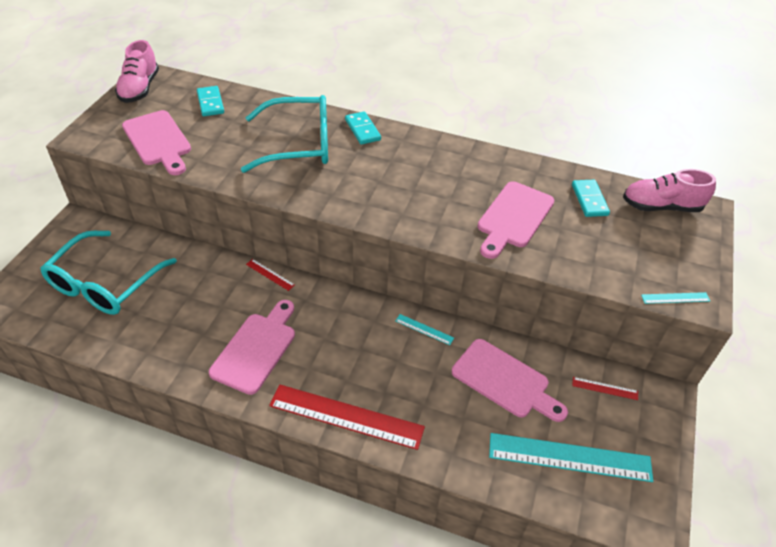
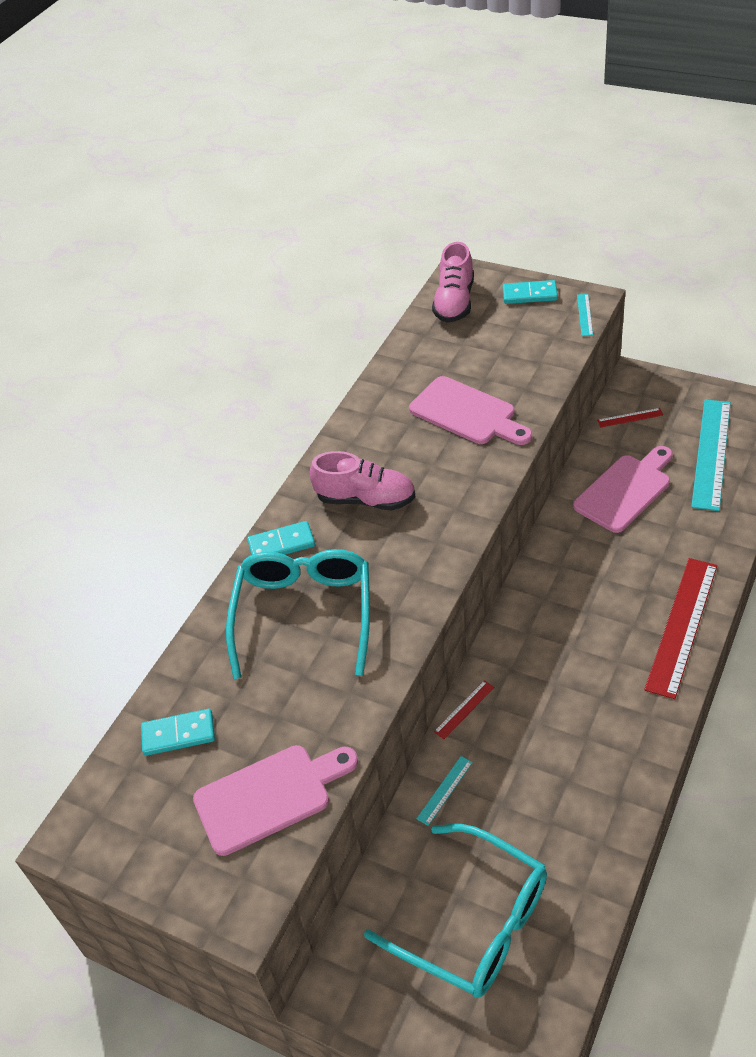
camera: 75 degrees left, 0 degrees up
pink shoe [115,40,159,103] -> pink shoe moved to [310,451,416,510]
pink cutting board [209,300,295,395] -> none
turquoise ruler [395,314,454,345] -> turquoise ruler moved to [416,756,473,826]
turquoise domino [572,180,610,217] -> turquoise domino moved to [503,280,558,304]
red ruler [572,377,638,400] -> red ruler turned 60 degrees clockwise [597,408,663,427]

